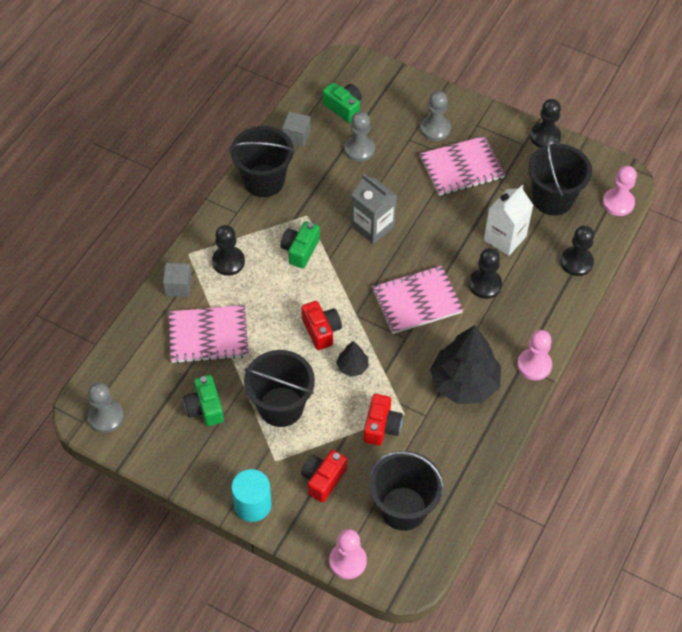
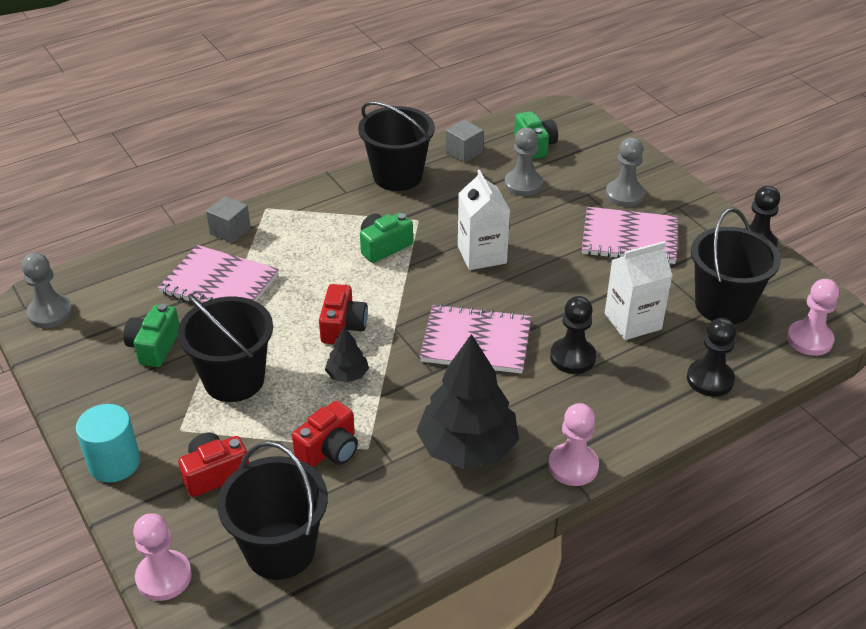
camera: 30 degrees right, 15 degrees down
black pawn [212,225,245,276] -> none
grey carton [351,174,397,244] -> white carton [458,170,510,270]

